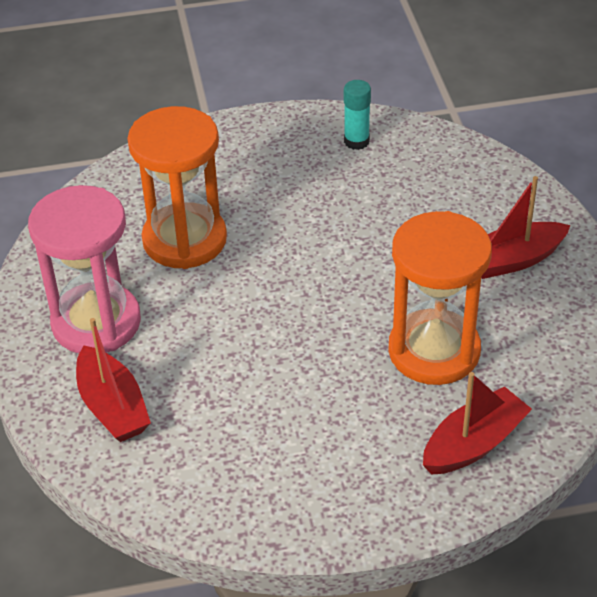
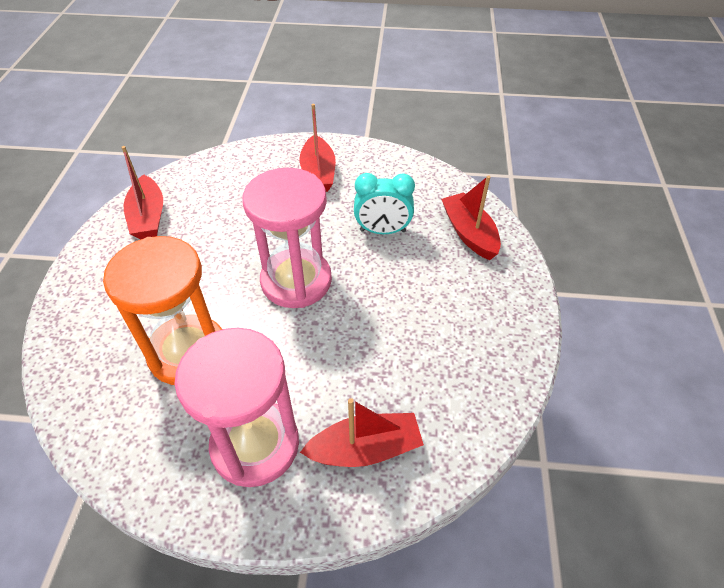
camera: 75 degrees left, 5 degrees up
turquoise glue stick [344,80,371,150] -> red boat [121,146,163,239]
orange hourglass [388,211,492,385] -> turquoise clock [354,173,415,234]
none -> pink hourglass [242,168,332,308]

